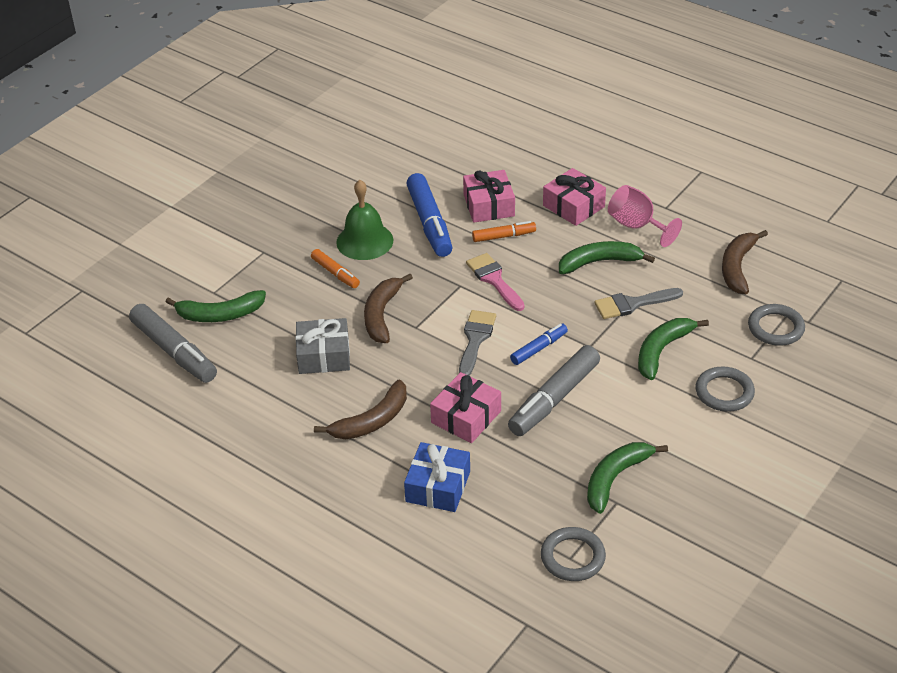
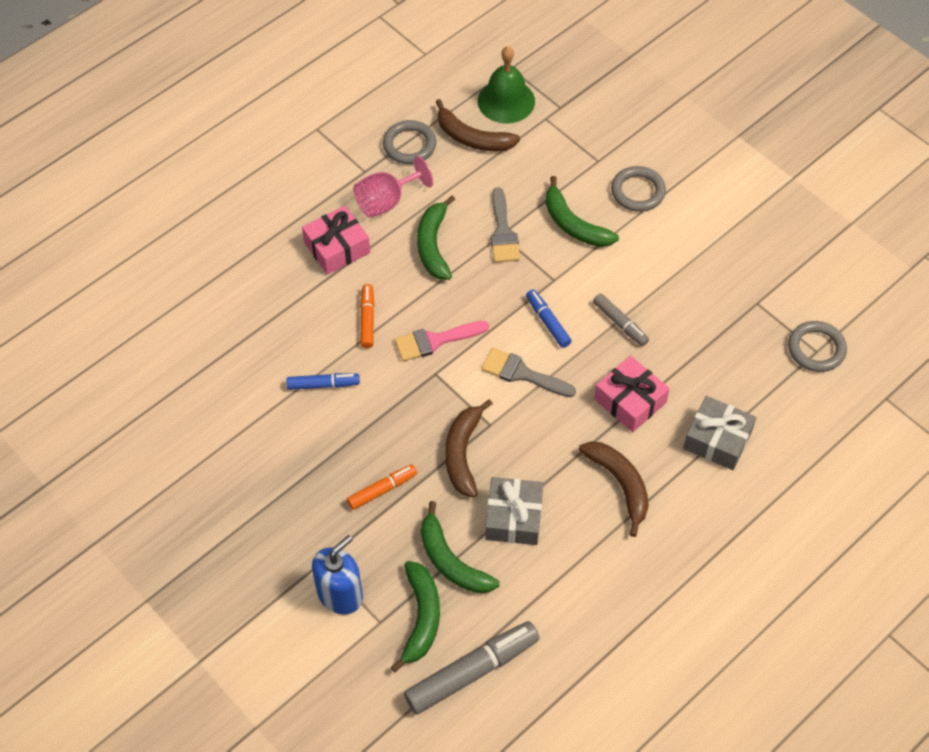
camera: 80 degrees left, 15 degrees up
green bell [336,180,393,260] -> green bell moved to [478,46,535,123]
brown banana [364,274,413,343] -> brown banana turned 75 degrees clockwise [445,399,493,498]
blue gift [404,442,470,512] -> grey gift [683,396,757,470]
blue marker [406,173,453,257] -> blue marker [286,373,360,390], size x0.55
pink gift [463,170,515,223] -> none
grey marker [508,345,600,436] -> grey marker [593,293,649,346], size x0.55
green banana [587,442,668,514] -> green banana moved to [421,501,500,593]
grey ring [748,304,805,346] -> grey ring moved to [383,120,436,164]
none -> blue soap dispenser [312,535,363,615]

